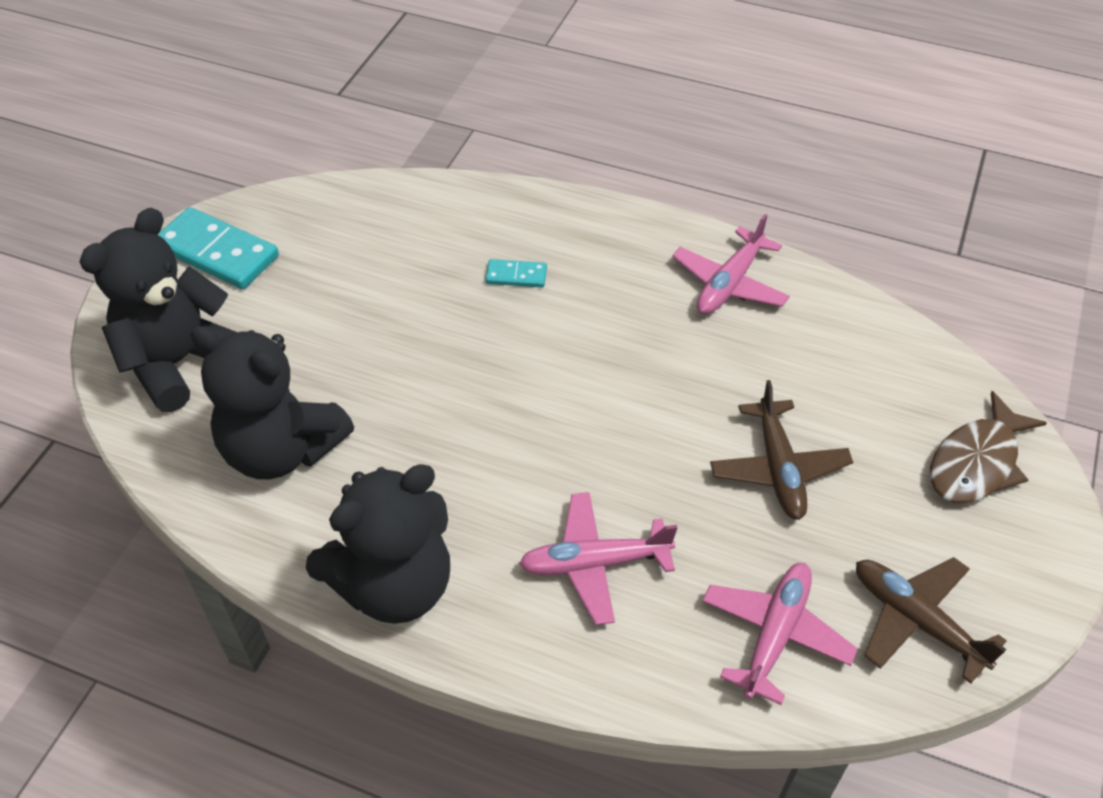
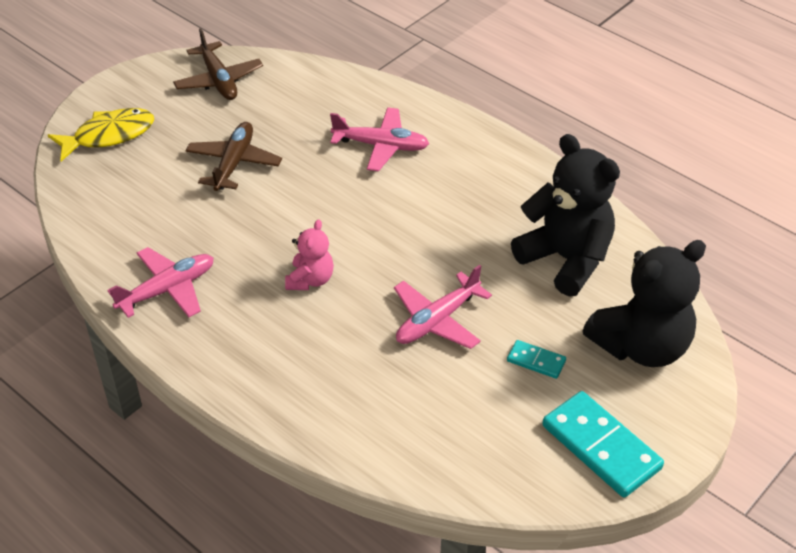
camera: 160 degrees left, 5 degrees down
black teddy bear [306,464,450,624] -> none
turquoise domino [486,259,547,287] -> turquoise domino moved to [507,340,566,379]
pink plane [702,563,858,705] -> pink plane moved to [394,265,492,349]
brown fish [930,391,1047,503] -> yellow fish [48,108,154,162]
none -> pink teddy bear [285,219,334,290]

